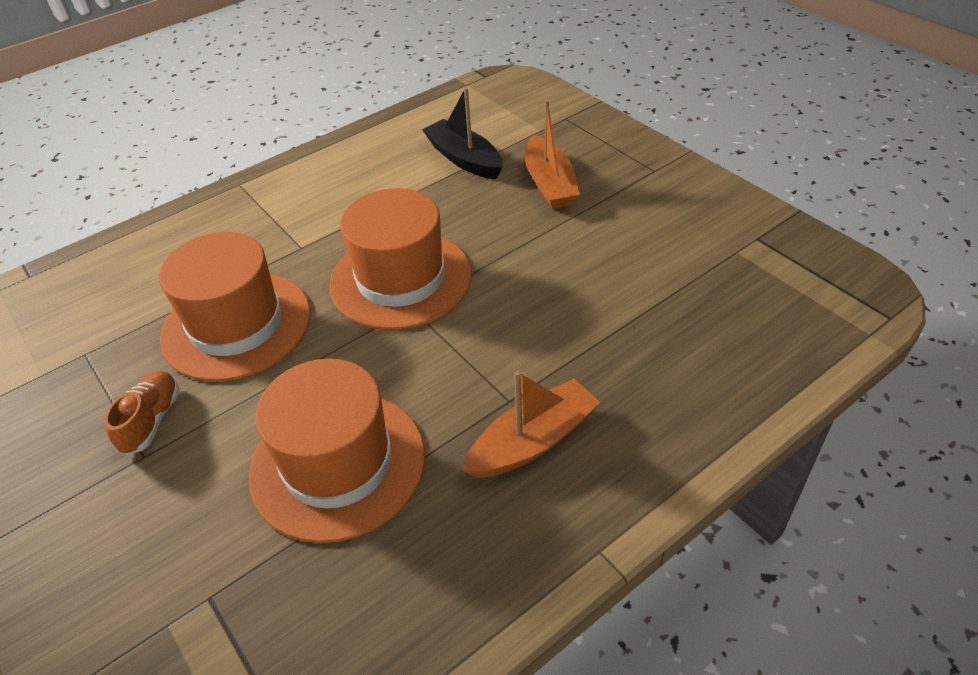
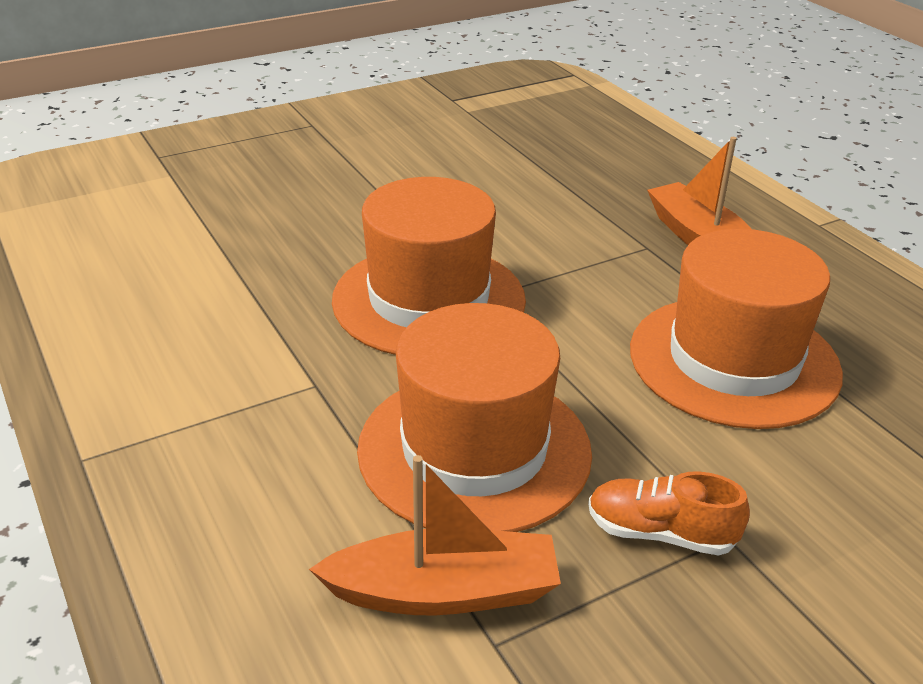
camera: 85 degrees left, 10 degrees down
black boat [422,88,503,179] -> none
orange boat [525,100,580,209] -> orange boat moved to [309,455,561,616]

